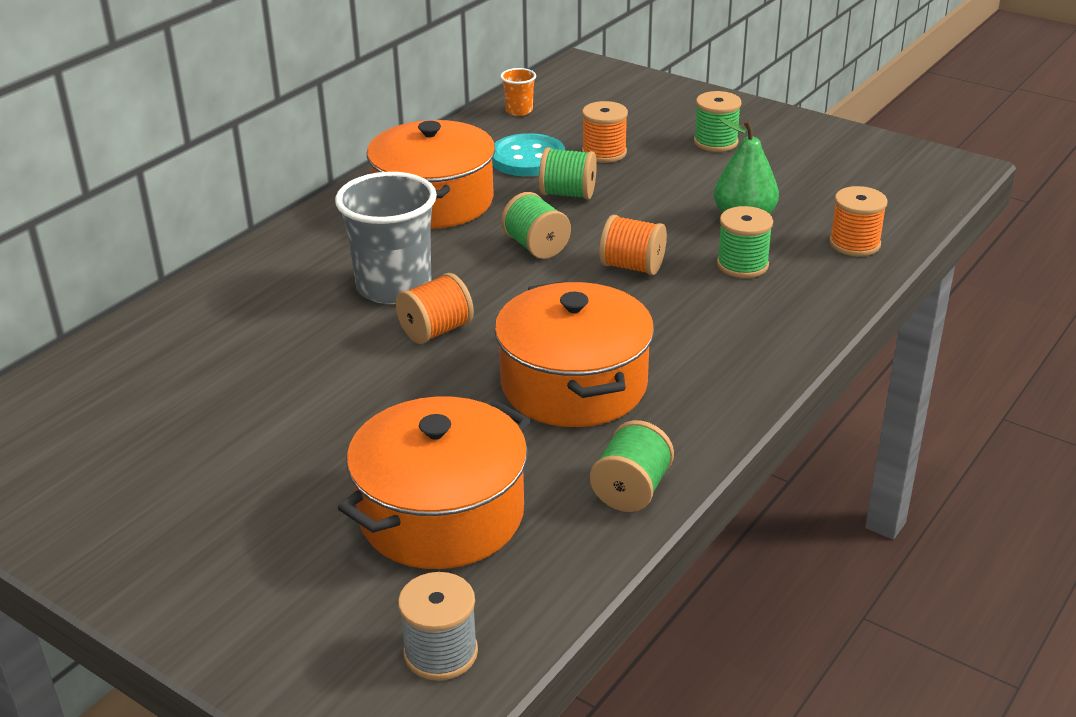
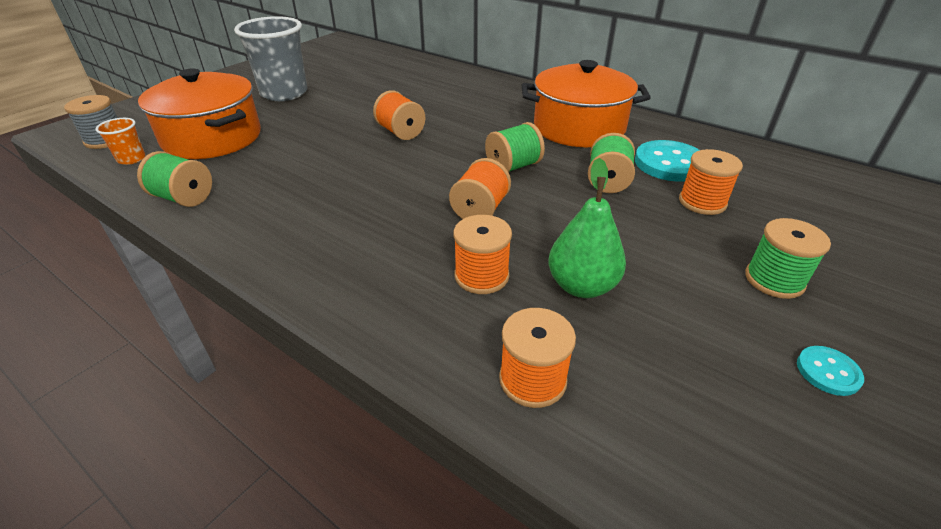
camera: 90 degrees right, 5 degrees up
grey cup [335,172,437,304] -> grey cup moved to [234,16,307,101]
orange pot [494,281,654,427] -> none
orange cup [500,68,536,116] -> orange cup moved to [95,118,145,165]
green spool [717,206,773,278] -> orange spool [453,215,512,294]
none -> turquoise button [797,346,864,396]

